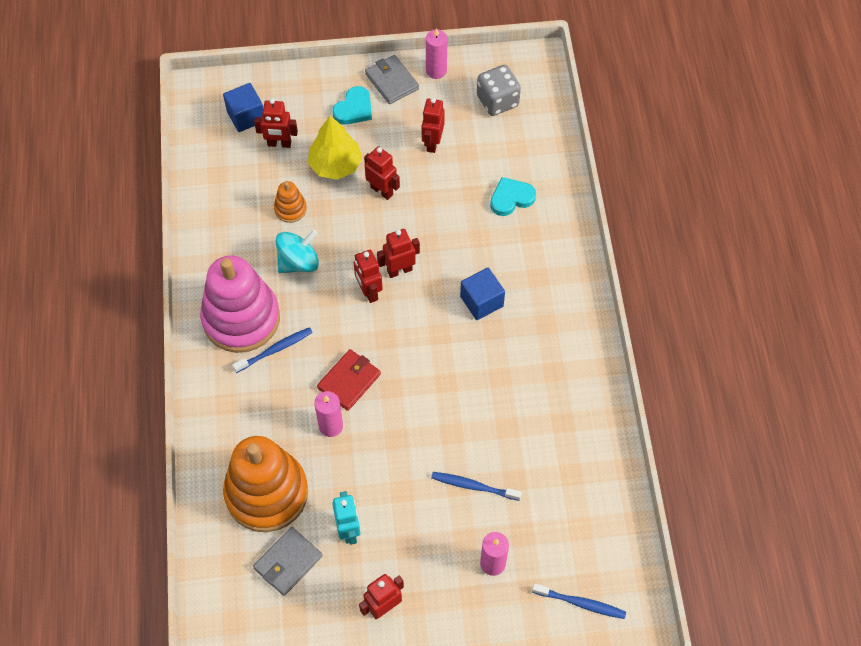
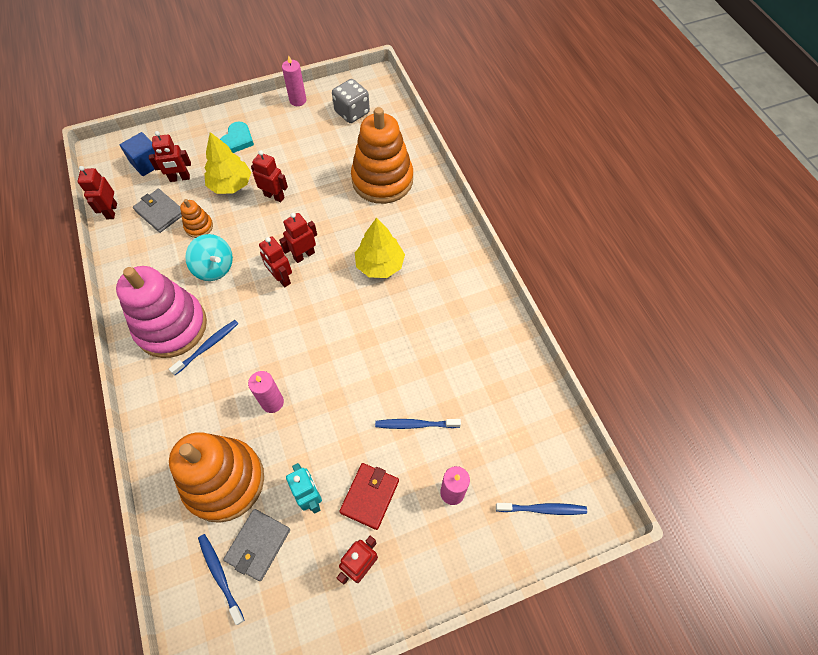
camera: 15 degrees left, 0 degrees up
turquoise spinning top [276,229,319,273] -> turquoise spinning top turned 90 degrees clockwise [185,234,233,281]
red wallet [317,349,381,411] -> red wallet moved to [339,463,399,530]
grey wallet [365,55,419,104] -> grey wallet moved to [133,189,182,233]
red robot [422,98,445,153] -> red robot moved to [77,166,117,219]
blue cube [460,268,505,320] -> yellow tree [355,218,405,278]
turquoise heart [490,177,536,216] -> orange stacking toy [351,107,413,204]
none -> blue toothbrush [198,534,245,625]

